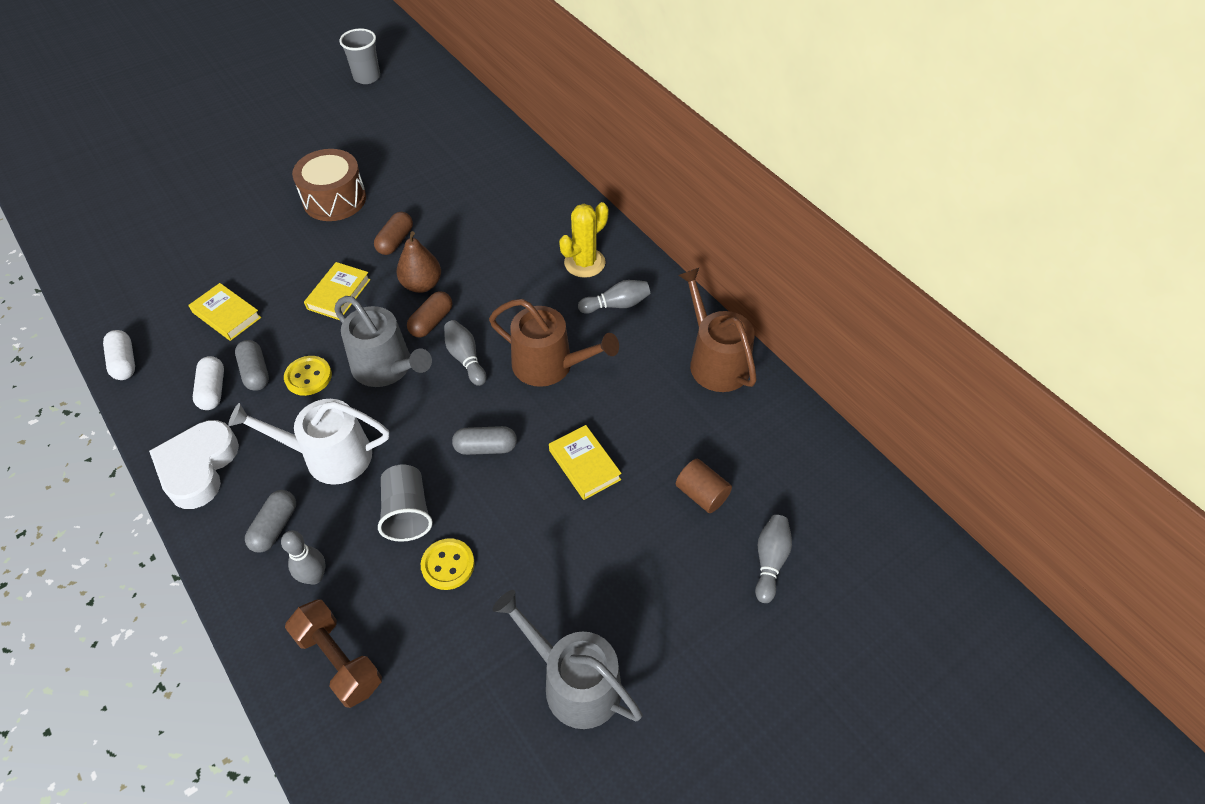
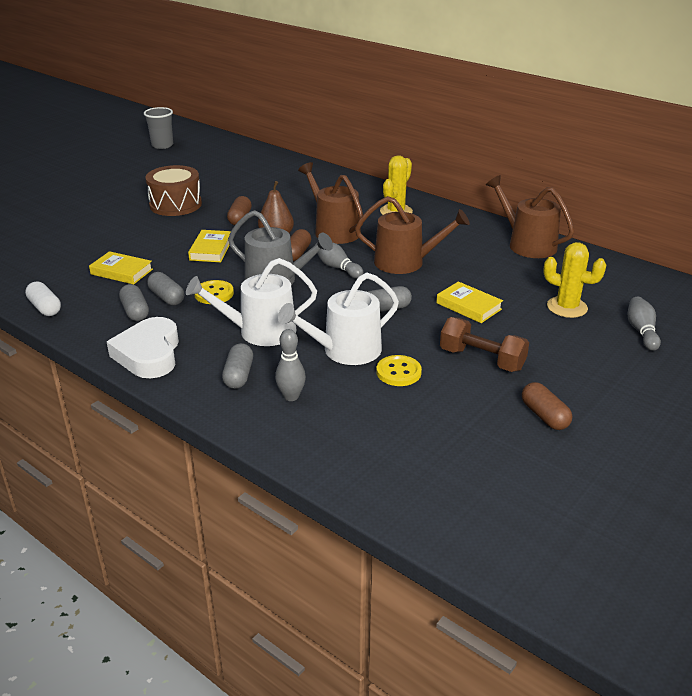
camera: 15 degrees left, 20 degrees down
white capsule [193,356,224,410] -> grey capsule [119,284,149,321]
brown dumbbell [285,599,382,708] -> brown dumbbell moved to [440,317,529,372]
grey cup [378,464,433,542] -> white watering can [278,272,399,365]
grey watering can [492,590,642,729] -> brown capsule [522,382,572,430]
grey bowling pin [578,280,650,314] -> none
brown cylinder [676,459,732,513] -> yellow cactus [543,242,606,318]
none -> brown watering can [298,162,363,244]

